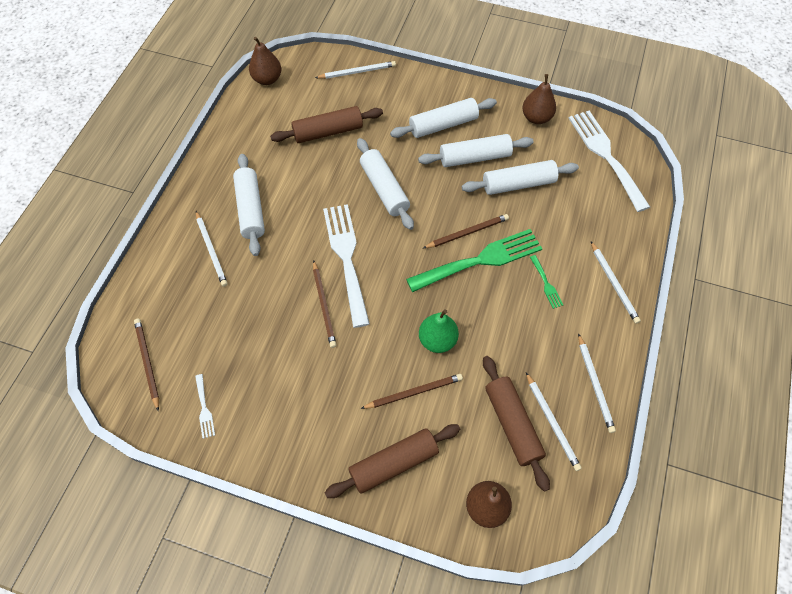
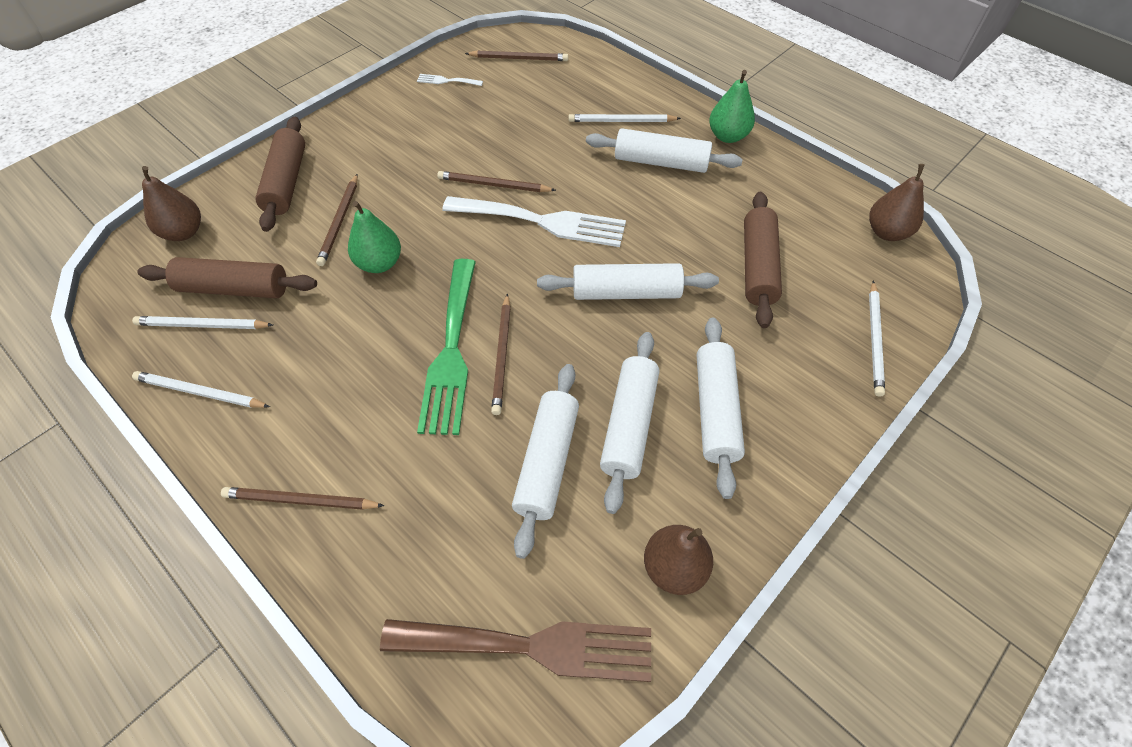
camera: 115 degrees right, 5 degrees down
green fork [530,255,563,309] -> none
white fork [569,111,650,212] -> brown fork [380,619,651,682]
white pencil [591,242,641,324] -> brown pencil [221,487,385,510]
none -> green pear [709,70,755,143]

